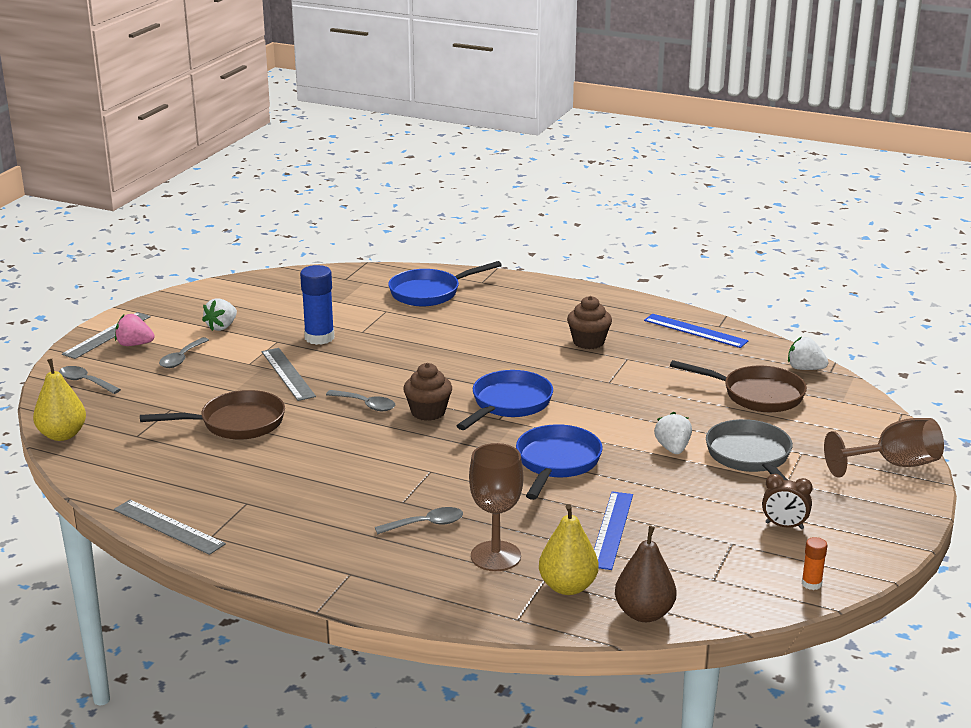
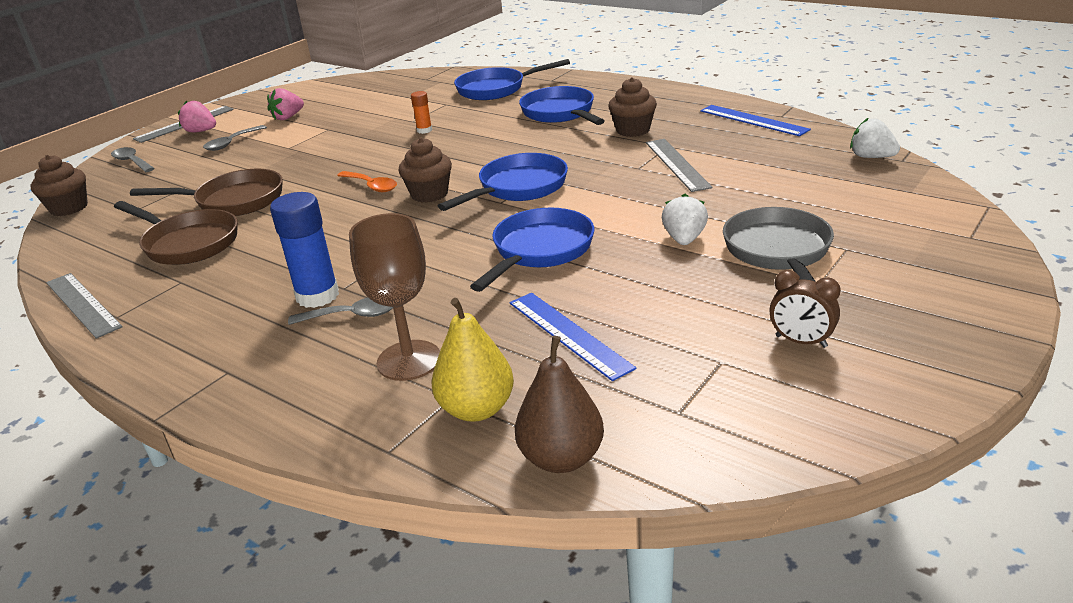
camera: 15 degrees right, 5 degrees up
yellow pear [33,359,86,441] -> brown cupcake [30,155,88,216]
white strawberry [202,298,237,331] -> pink strawberry [267,88,304,120]
grey ruler [262,348,316,401] -> grey ruler moved to [646,139,712,192]
blue glue stick [300,265,334,345] -> blue glue stick moved to [270,192,339,308]
grey spoon [326,390,395,411] -> orange spoon [337,171,397,192]
blue ruler [594,491,633,570] -> blue ruler turned 60 degrees counterclockwise [510,293,636,381]
brown pan [670,360,807,412] -> brown pan moved to [114,201,238,265]
orange glue stick [802,537,827,590] -> orange glue stick moved to [411,91,432,134]
brown goblet [824,418,944,478] -> none
none -> blue pan [519,86,605,125]

